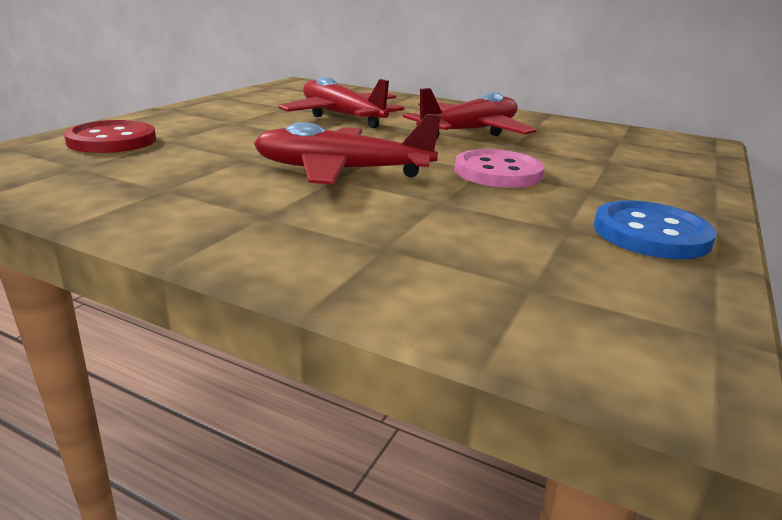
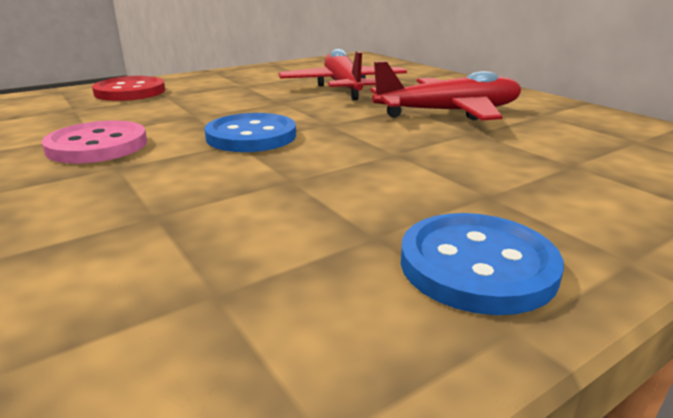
camera: 30 degrees right, 0 degrees up
red plane [253,114,441,185] -> blue button [205,113,296,152]
pink button [454,149,545,188] -> pink button moved to [42,121,147,163]

